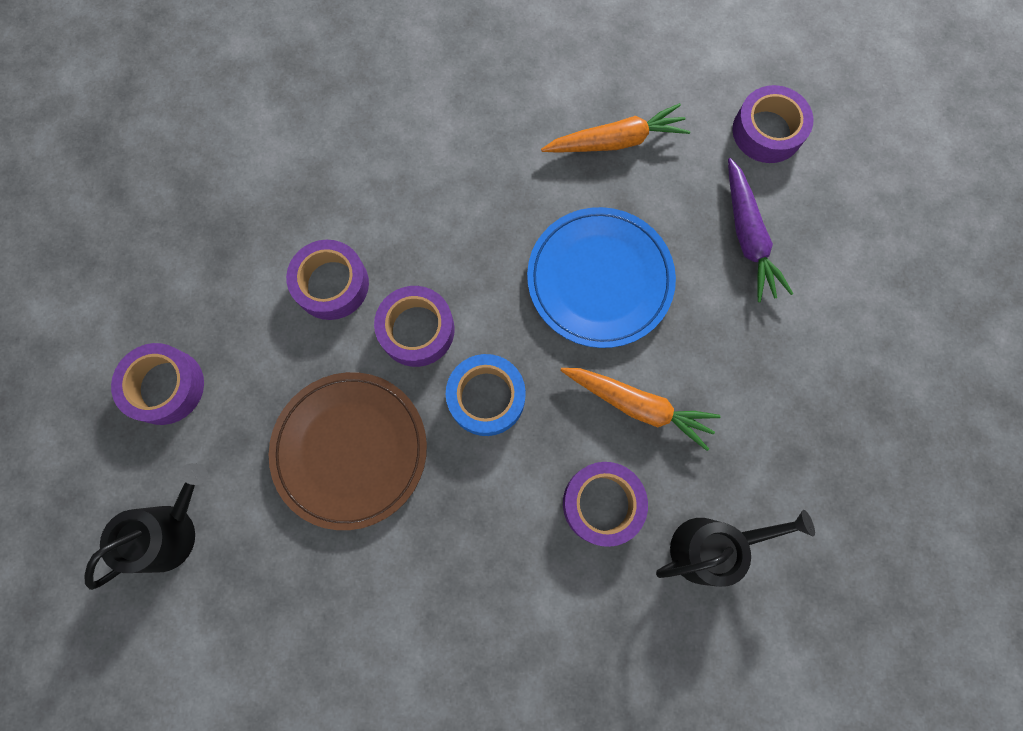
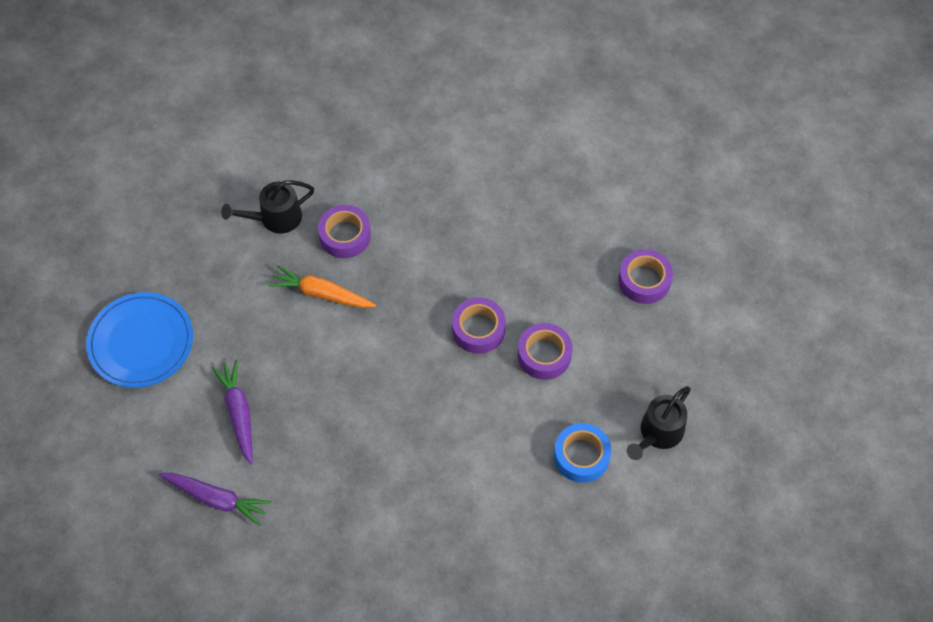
camera: 175 degrees right, 15 degrees down
black watering can [85,463,208,590] -> black watering can moved to [627,386,691,460]
brown plate [269,372,427,530] -> none
blue tape [446,354,526,436] -> blue tape moved to [554,423,611,483]
blue plate [527,207,676,348] -> blue plate moved to [86,292,193,388]
orange carrot [541,103,690,153] -> none
purple tape [733,85,814,163] -> purple carrot [158,473,271,526]

